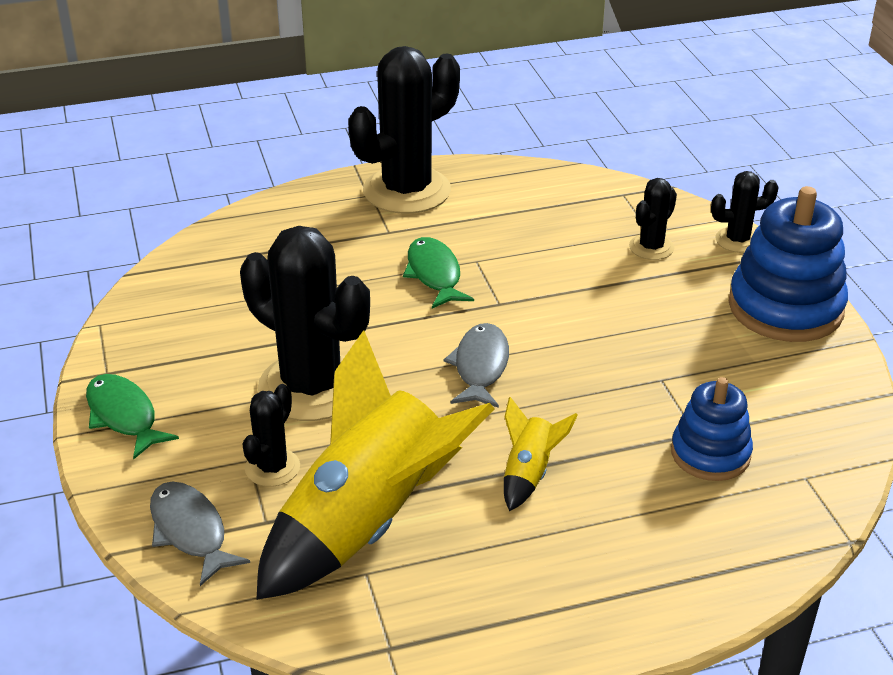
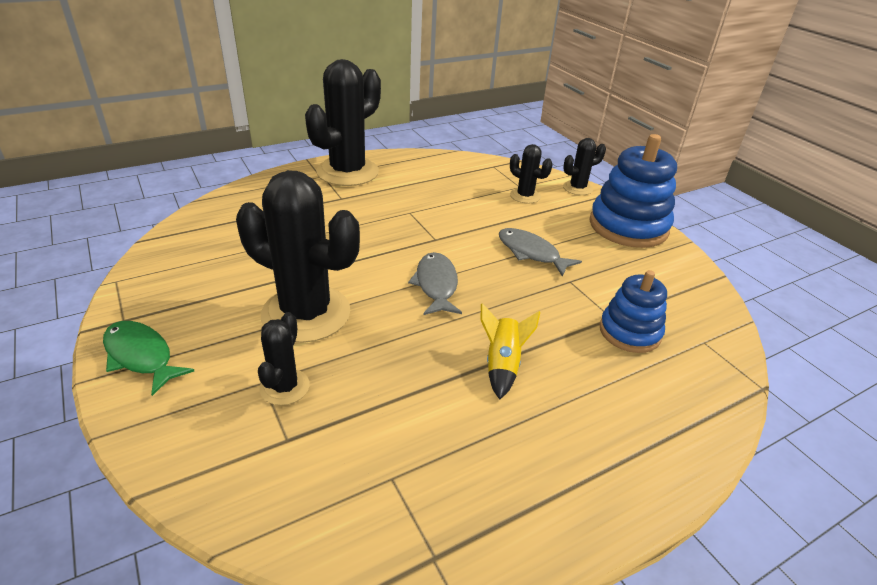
camera: 15 degrees left, 0 degrees up
grey fish [150,481,250,586] -> grey fish moved to [499,228,582,277]
yellow rocket [256,330,495,600] -> none
green fish [403,237,474,309] -> none
black cactus [629,178,677,260] -> black cactus turned 75 degrees counterclockwise [510,144,553,204]

